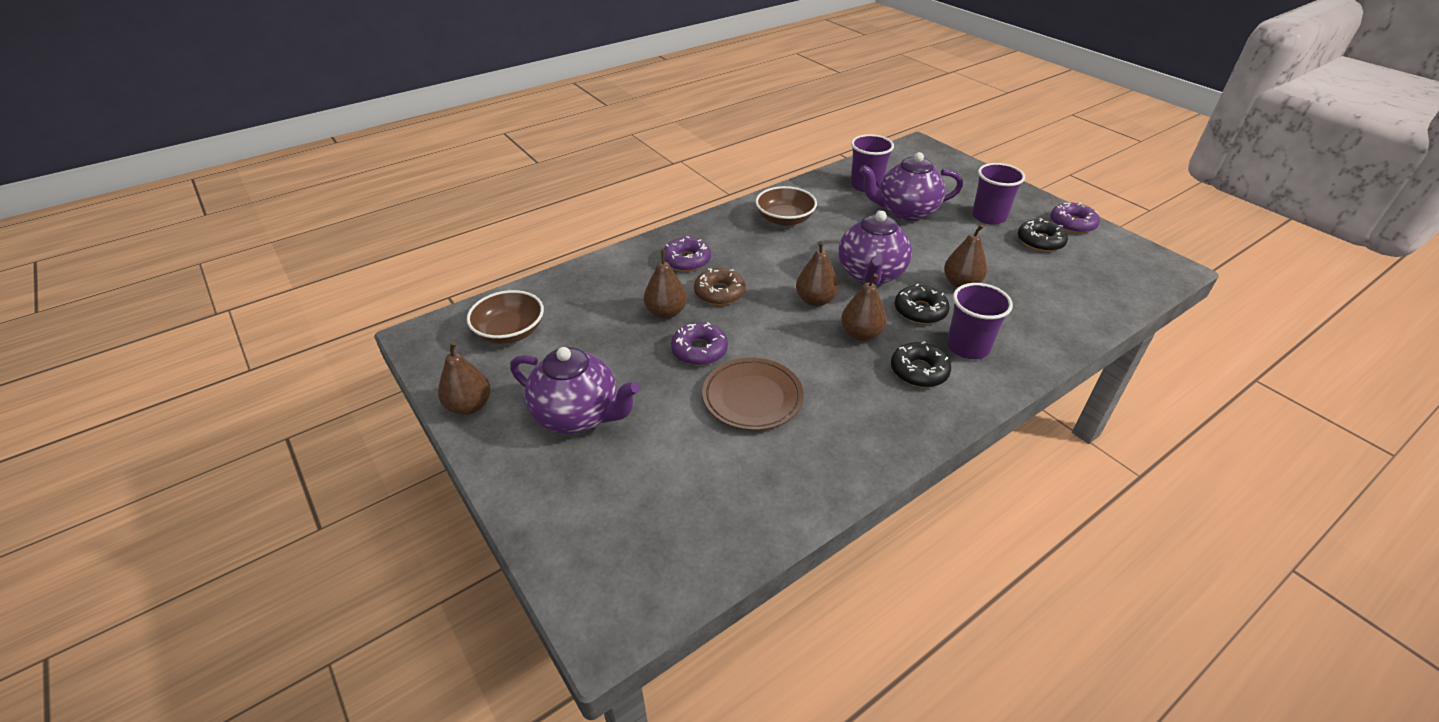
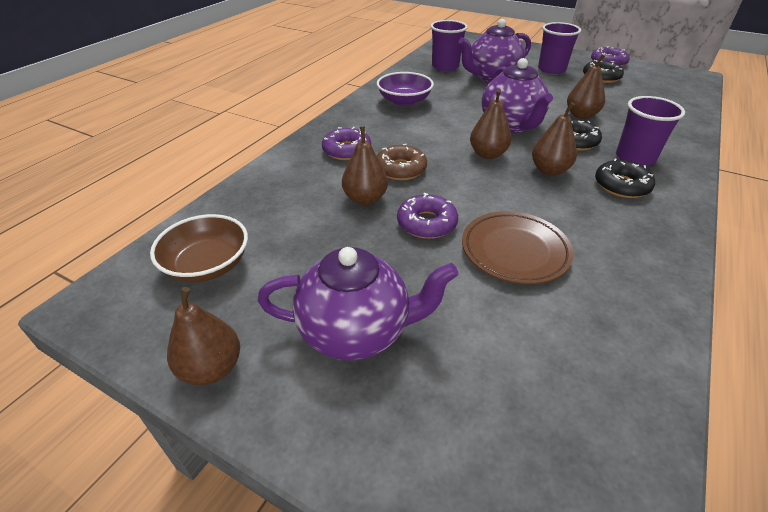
camera: 25 degrees left, 0 degrees up
brown bowl [756,186,817,226] -> purple bowl [377,72,434,106]

